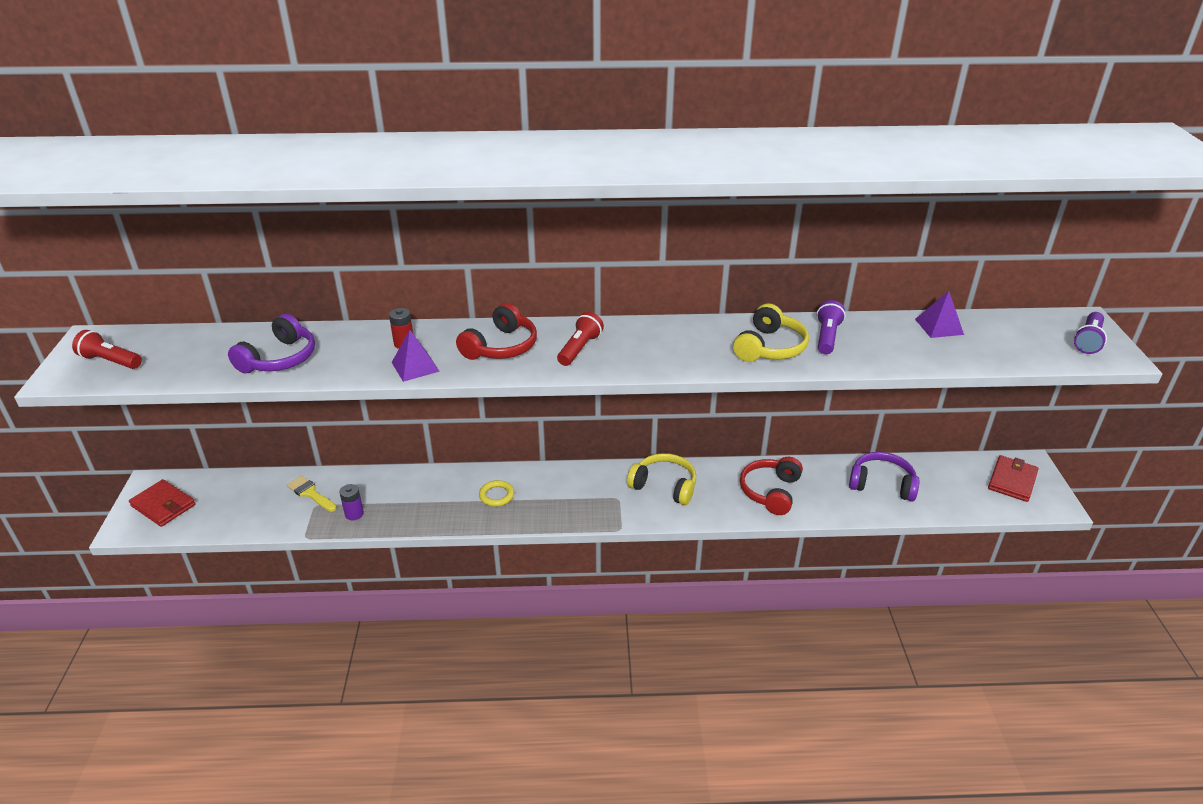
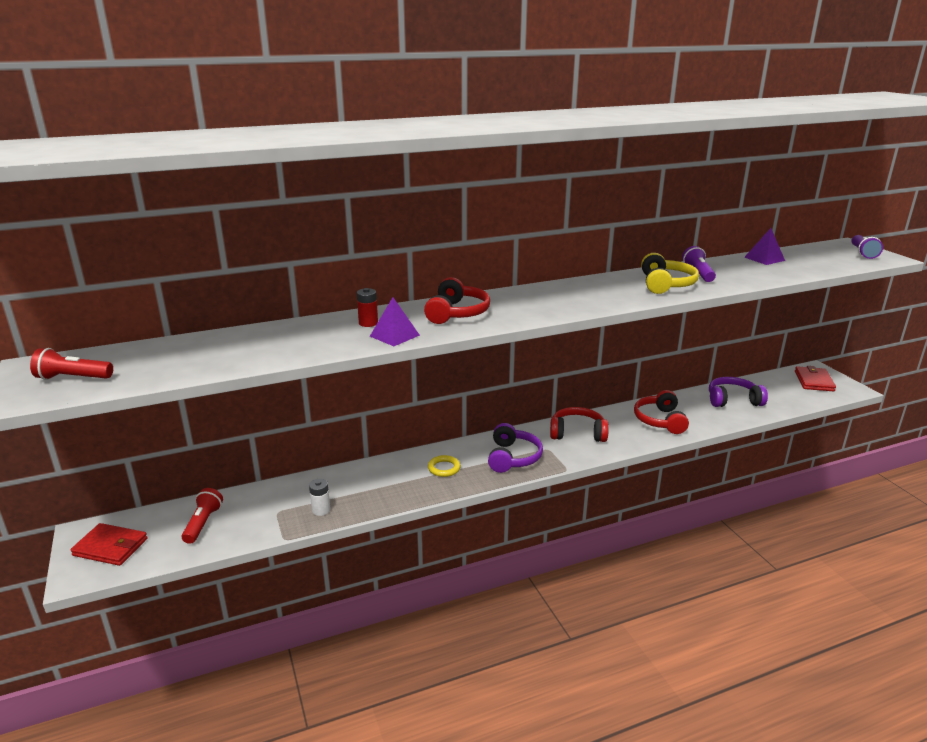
camera: 20 degrees left, 10 degrees down
purple headphones [228,314,315,374] -> purple headphones moved to [488,423,543,473]
yellow brush [287,475,336,512] -> none
purple battery [339,484,364,520] -> white battery [309,479,330,516]
red flashlight [557,312,604,366] -> red flashlight moved to [181,488,223,544]
yellow headphones [627,453,696,505] -> red headphones [550,407,609,442]

